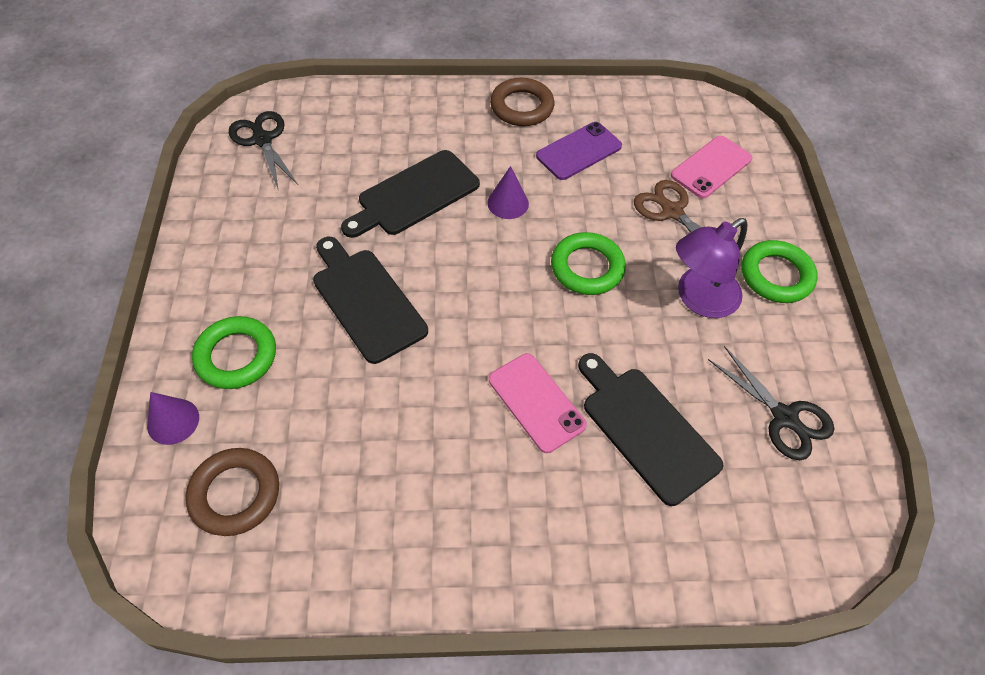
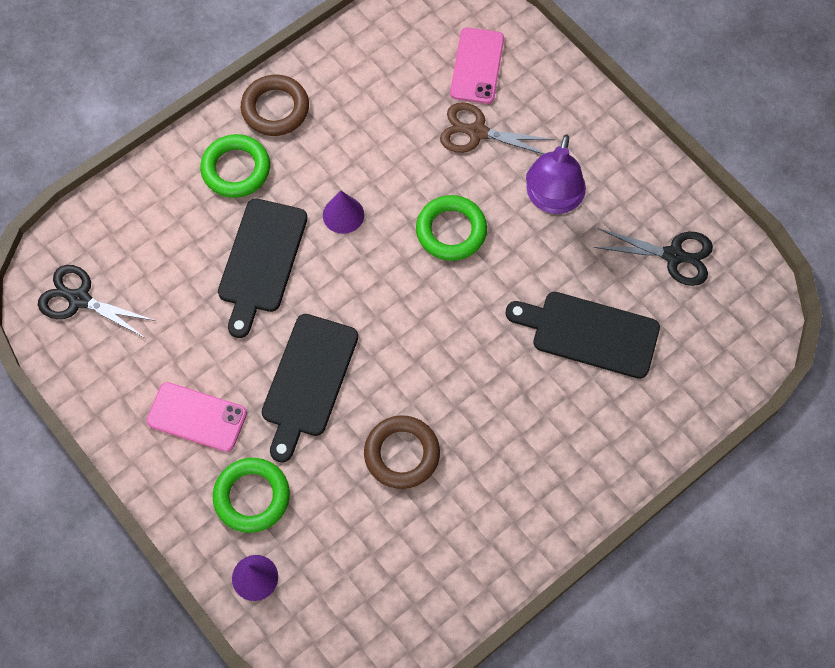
camera: 35 degrees left, 10 degrees up
brown ring [186,448,279,536] -> brown ring moved to [364,415,440,489]
black cutting board [313,237,428,364] -> black cutting board turned 90 degrees counterclockwise [262,314,358,462]
pink phone [489,353,587,453] -> pink phone moved to [146,382,247,452]
purple phone [536,122,622,180] -> none
green ring [742,240,818,303] -> green ring moved to [200,134,270,198]

